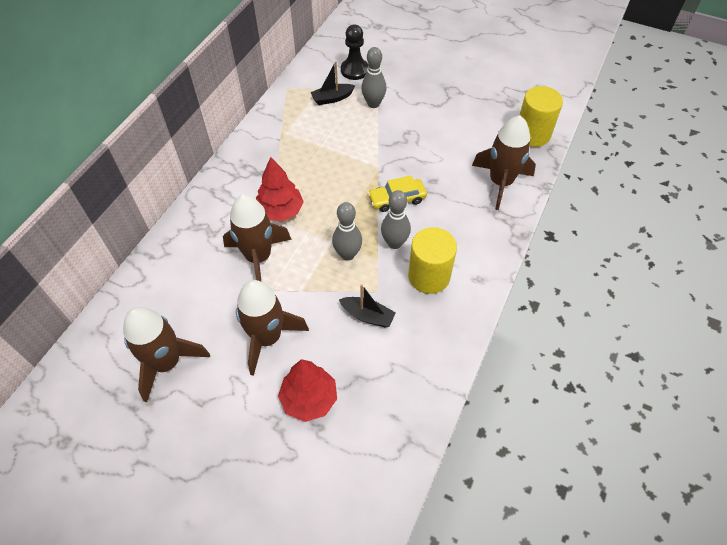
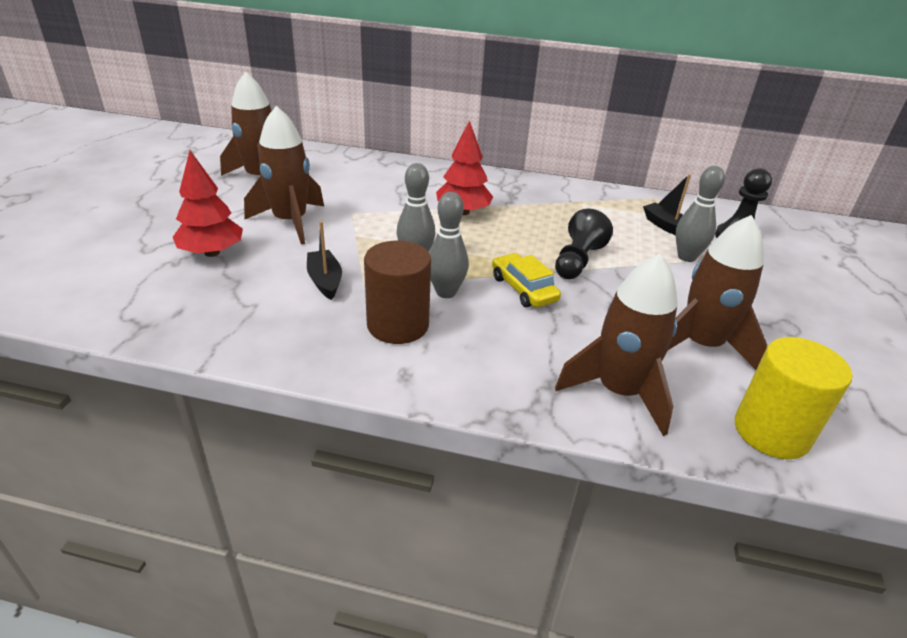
camera: 75 degrees right, 20 degrees down
brown rocket [223,194,292,281] -> brown rocket moved to [668,215,767,370]
black boat [339,284,396,327] -> black boat turned 150 degrees clockwise [307,221,342,300]
yellow cylinder [408,227,457,294] -> brown cylinder [364,241,431,344]
none -> black pawn [555,209,613,279]

